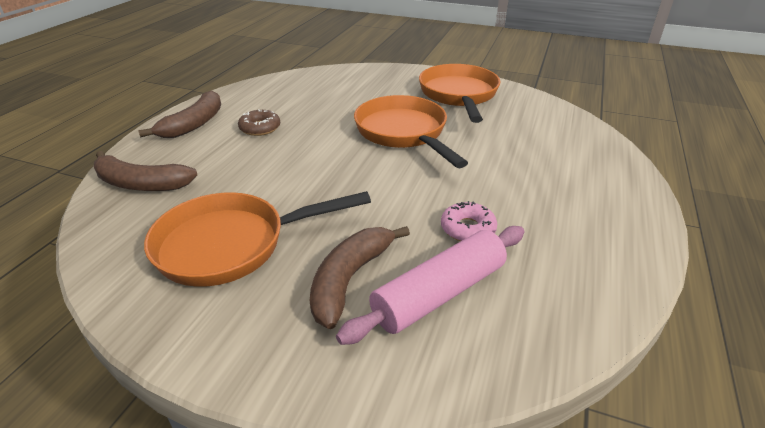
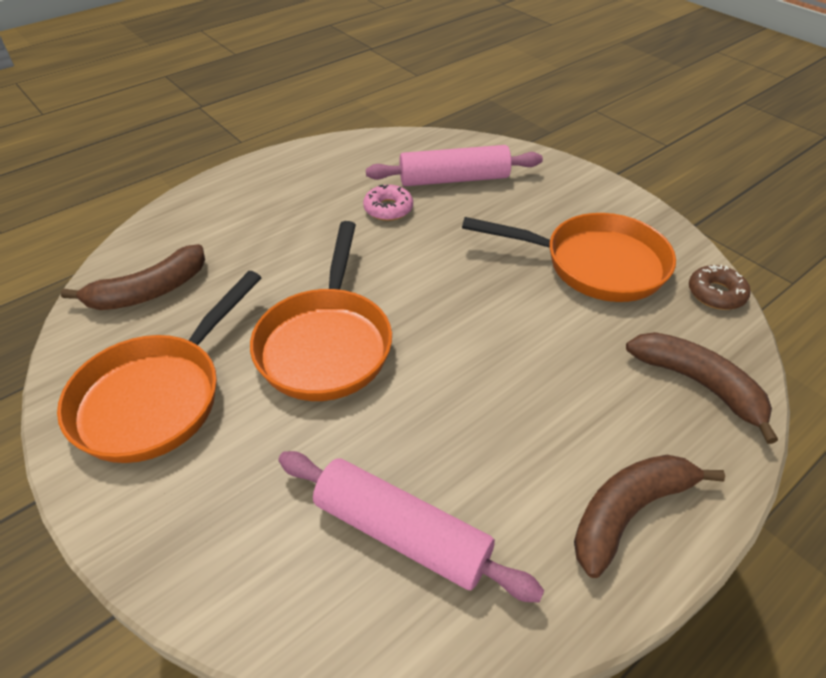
camera: 150 degrees left, 10 degrees up
brown donut [238,109,280,136] -> brown donut moved to [689,265,751,310]
brown banana [310,226,410,329] -> brown banana moved to [61,244,205,310]
none -> pink rolling pin [278,451,545,602]

